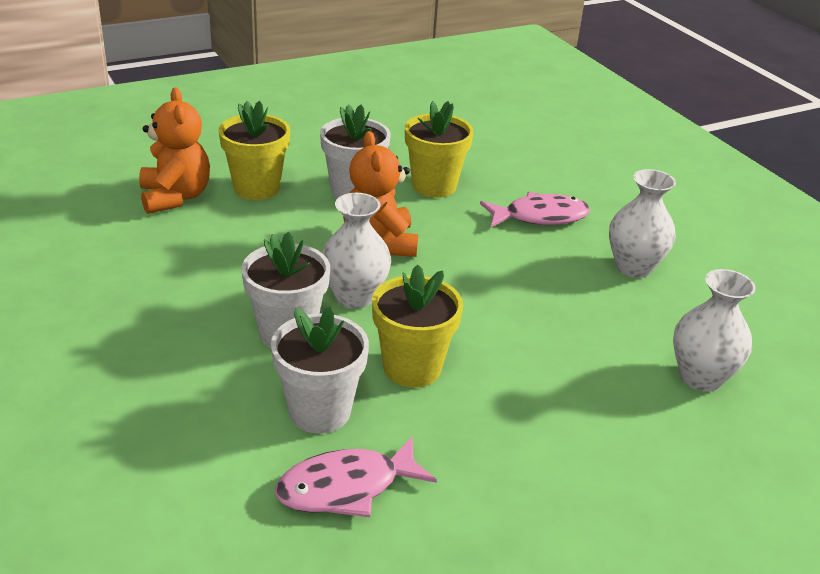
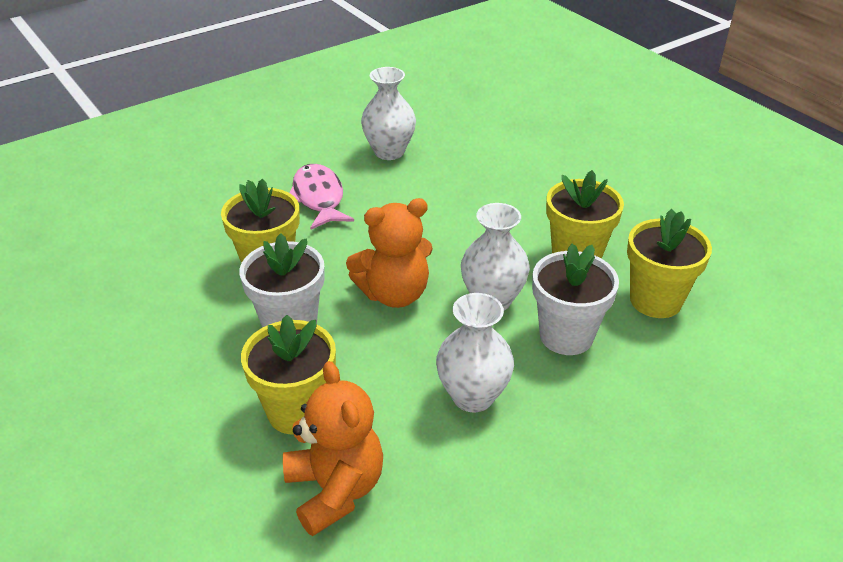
camera: 95 degrees left, 5 degrees up
orange teddy bear [139,88,210,214] -> orange teddy bear turned 90 degrees clockwise [283,361,383,536]
white flower pot [271,306,369,433] -> yellow flower pot [627,209,712,318]
pink fish [275,437,437,517] -> none
white vase [673,269,756,392] -> white vase moved to [436,293,514,412]

